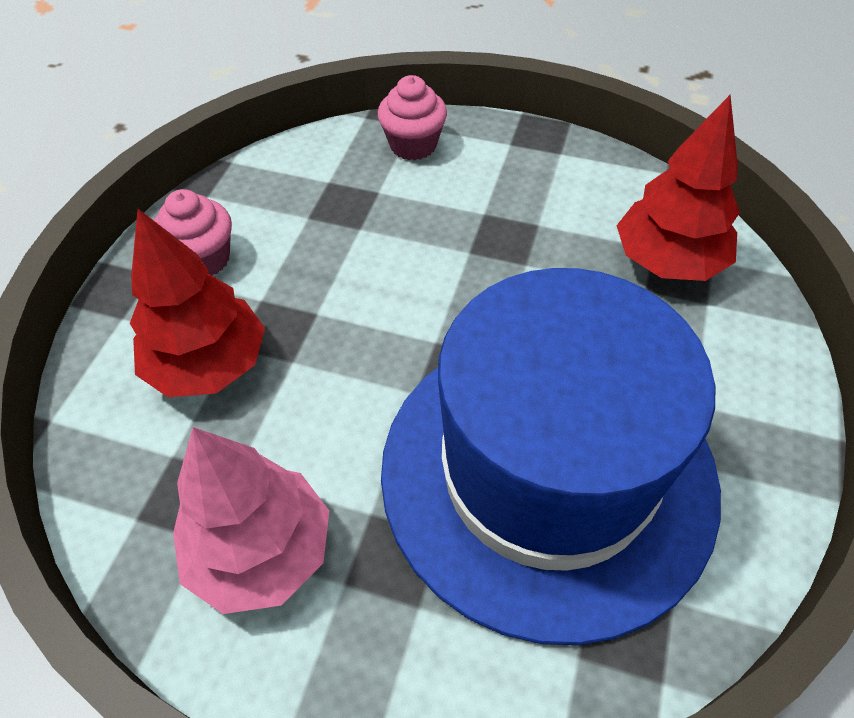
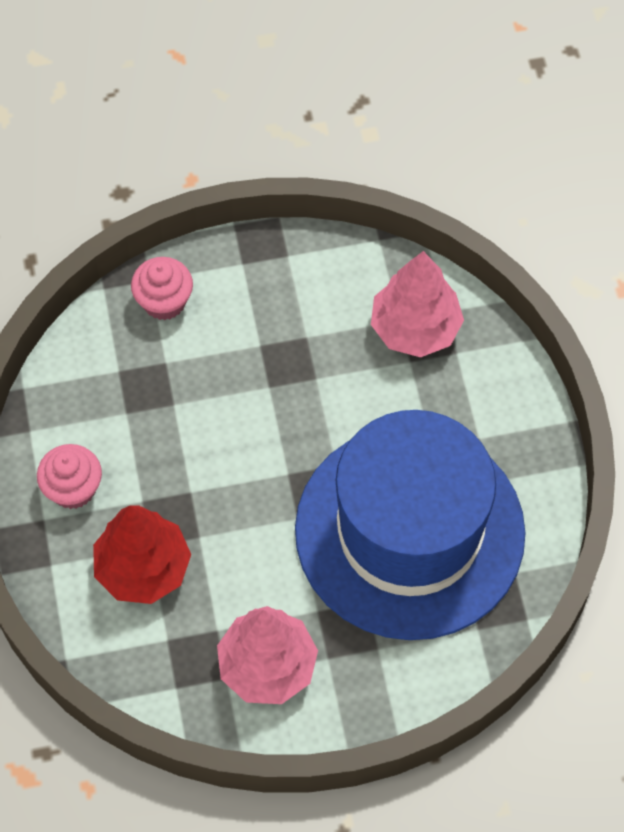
camera: 30 degrees left, 10 degrees up
red tree [616,95,740,281] -> pink tree [371,251,464,357]

